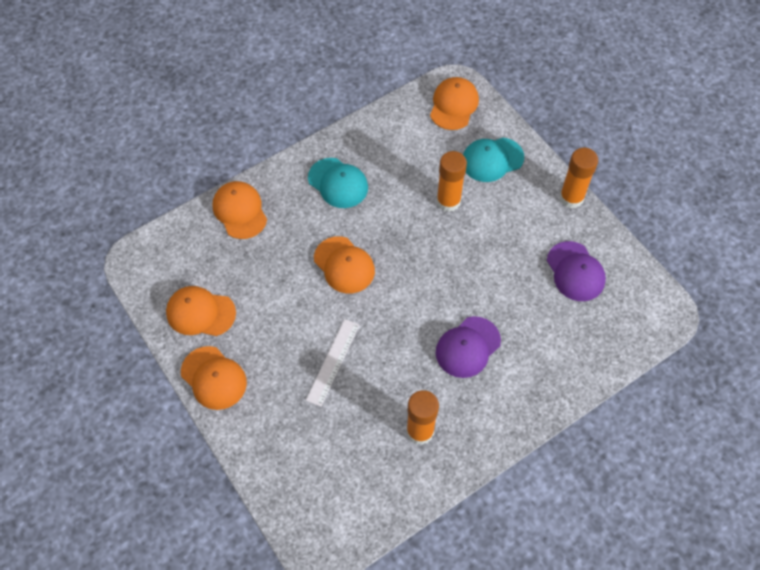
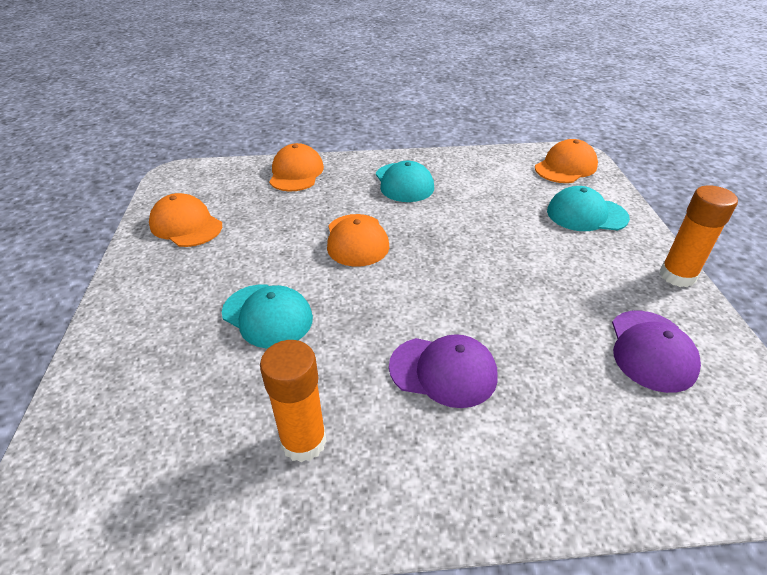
camera: 30 degrees right, 20 degrees down
orange cap [181,346,247,410] -> none
white ruler [306,319,360,407] -> turquoise cap [222,285,313,348]
orange glue stick [436,151,467,212] -> none
purple cap [436,316,501,378] -> purple cap turned 150 degrees counterclockwise [389,334,498,408]

